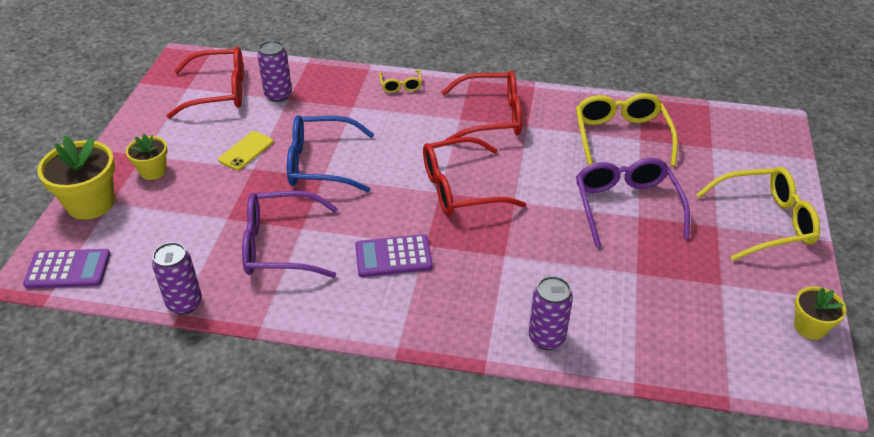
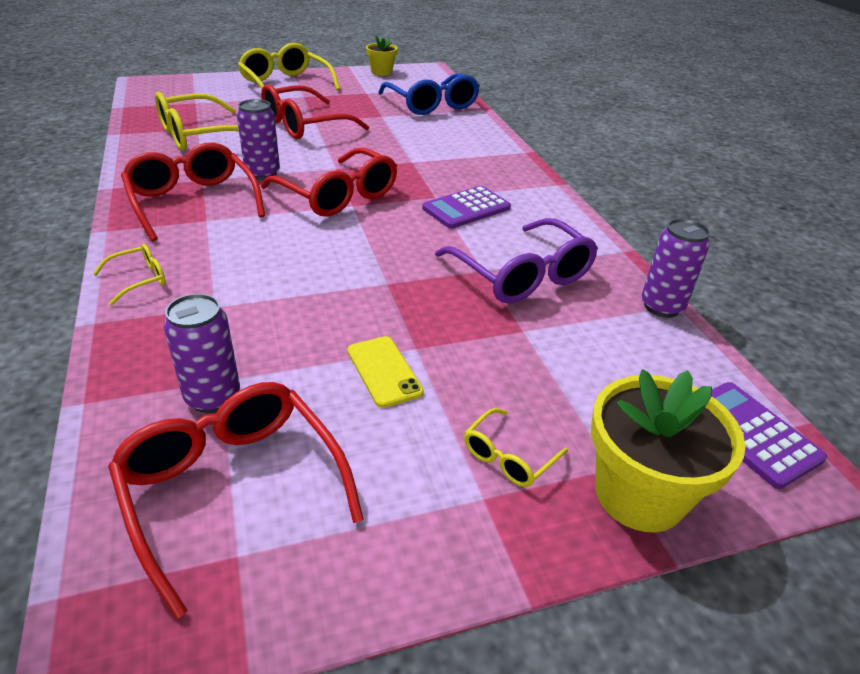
camera: 120 degrees left, 5 degrees down
yellow flower pot [126,134,167,180] -> yellow glasses [464,408,568,487]
yellow phone [218,131,273,170] -> yellow phone turned 60 degrees clockwise [347,336,424,408]
blue glasses [287,115,374,192] -> blue glasses moved to [378,73,480,115]
purple calculator [355,234,433,277] -> purple calculator turned 90 degrees clockwise [422,186,511,229]
purple can [529,276,573,350] -> purple can moved to [237,99,280,180]
purple glasses [576,158,690,247] -> red glasses [261,84,369,139]

